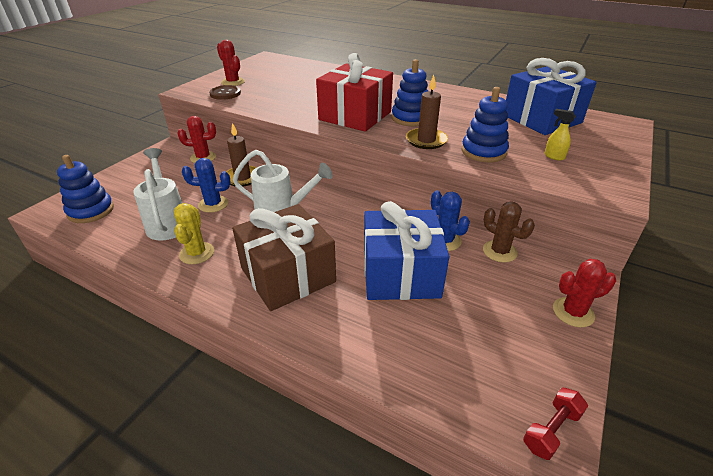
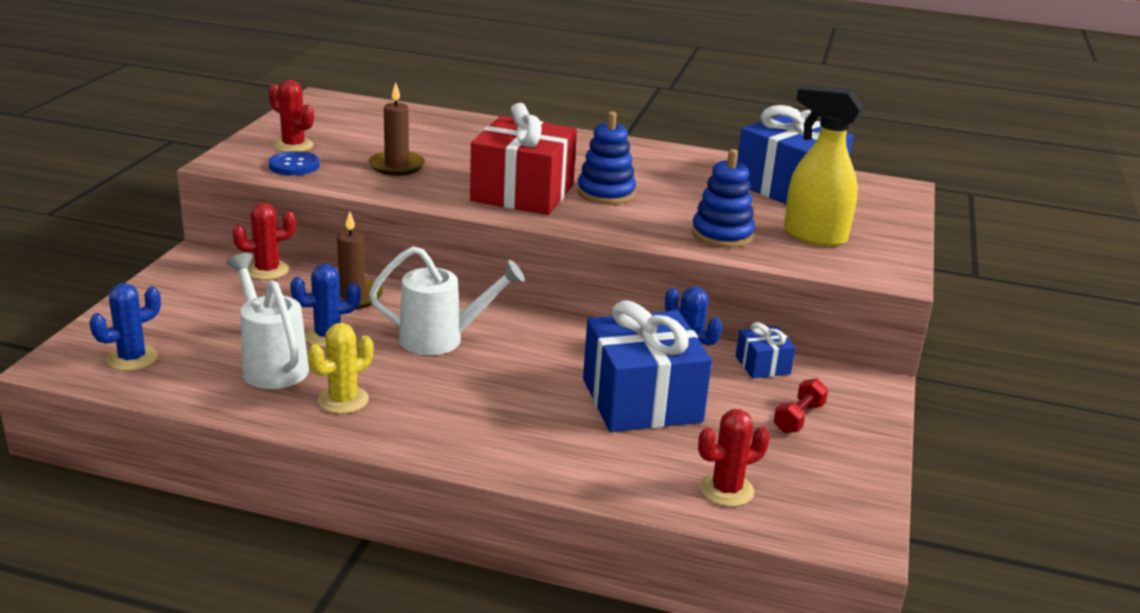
camera: 15 degrees left, 10 degrees down
blue stacking toy [57,155,114,223] -> blue cactus [89,283,161,371]
yellow cactus [174,203,214,264] -> yellow cactus turned 60 degrees clockwise [308,323,373,414]
brown button [209,85,241,100] -> blue button [269,151,320,175]
brown gift [232,204,336,311] -> none
brown candle [406,75,448,149] -> brown candle moved to [369,82,425,176]
brown cactus [483,201,535,263] -> blue gift [736,322,796,378]
red dumbbell [523,388,588,460] -> red dumbbell moved to [773,378,829,433]
yellow spray bottle [545,109,576,160] -> yellow spray bottle [784,85,864,246], size x2.35
red cactus [553,259,616,328] -> red cactus moved to [698,409,770,507]

